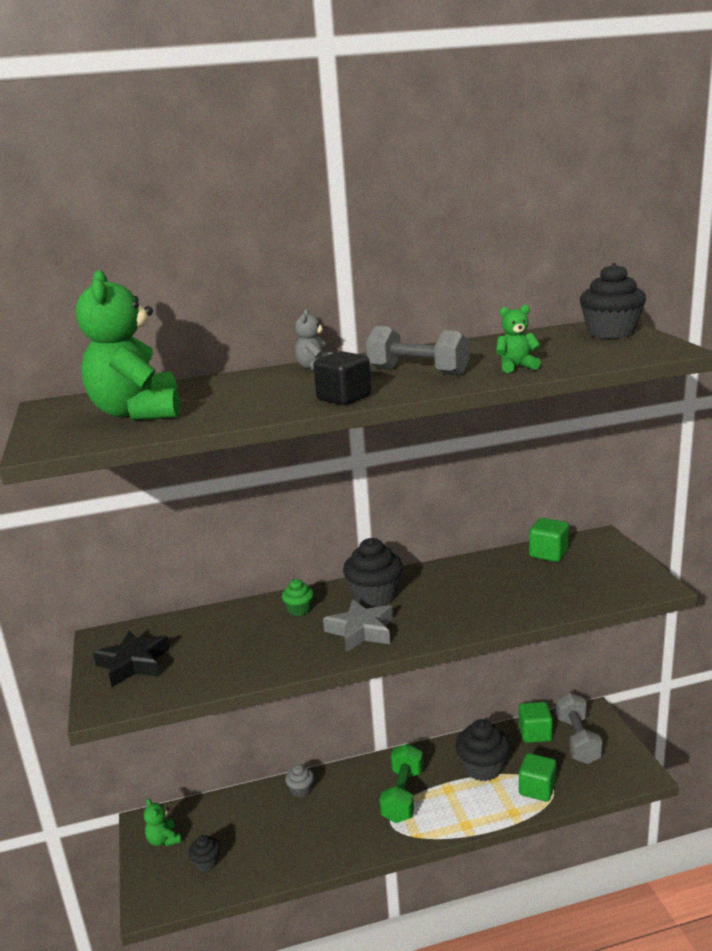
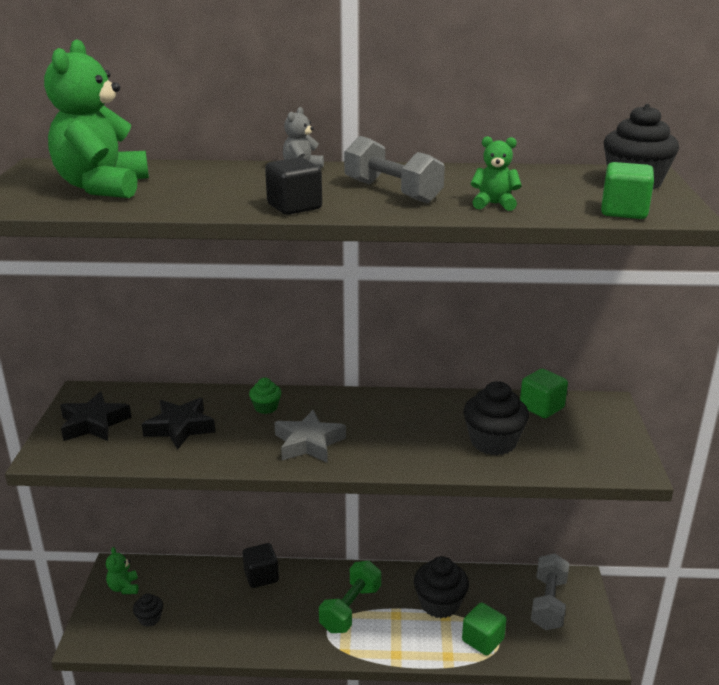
camera: 15 degrees right, 5 degrees up
grey cupcake [285,764,314,797] -> black cube [243,543,279,588]
black cupcake [343,538,403,607] -> black cupcake moved to [463,381,529,455]
green cube [519,702,553,743] -> green cube moved to [601,162,654,219]
none -> black star [142,398,215,450]

